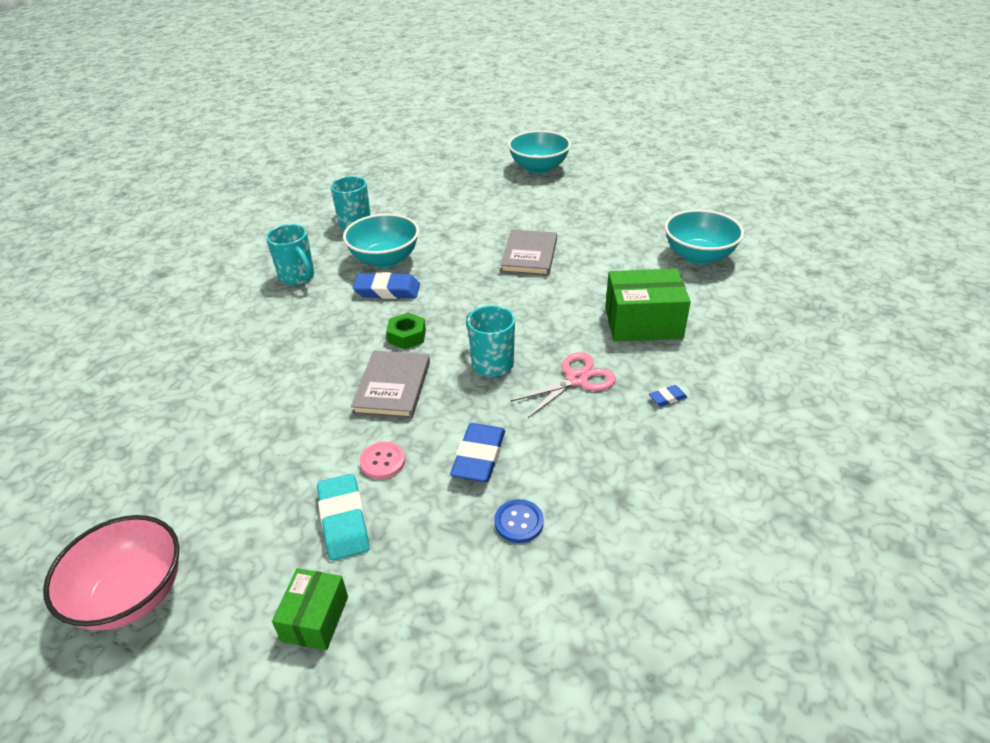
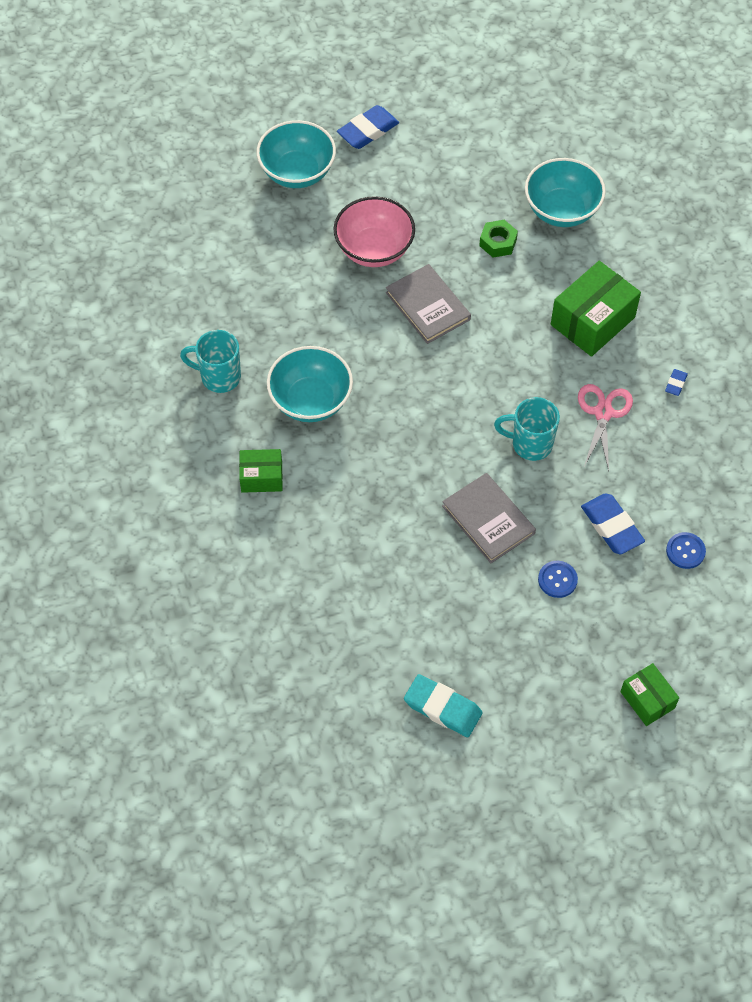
camera: 45 degrees left, 20 degrees up
pink bowl [43,515,179,630] -> pink bowl moved to [334,196,415,267]
turquoise mug [266,224,314,285] -> green box [239,449,283,493]
turquoise eraser [317,474,369,561] -> turquoise eraser moved to [404,674,483,737]
blue eraser [353,272,420,299] -> blue eraser moved to [337,105,399,149]
pink button [360,442,405,479] -> blue button [538,561,578,598]
green nut [386,313,426,349] -> green nut moved to [479,220,518,258]

